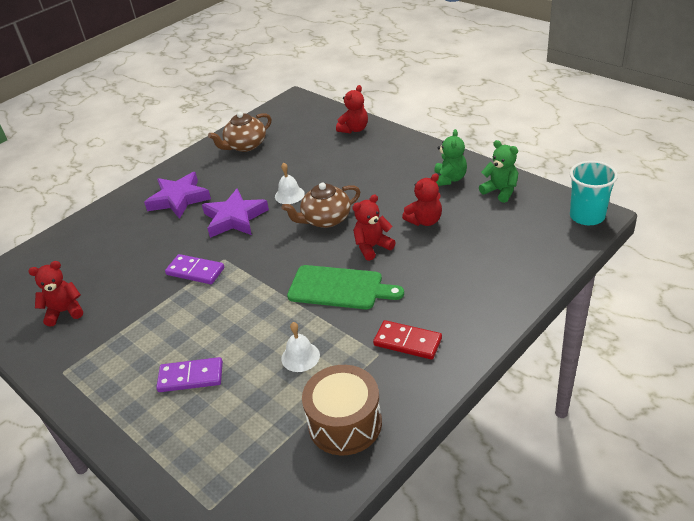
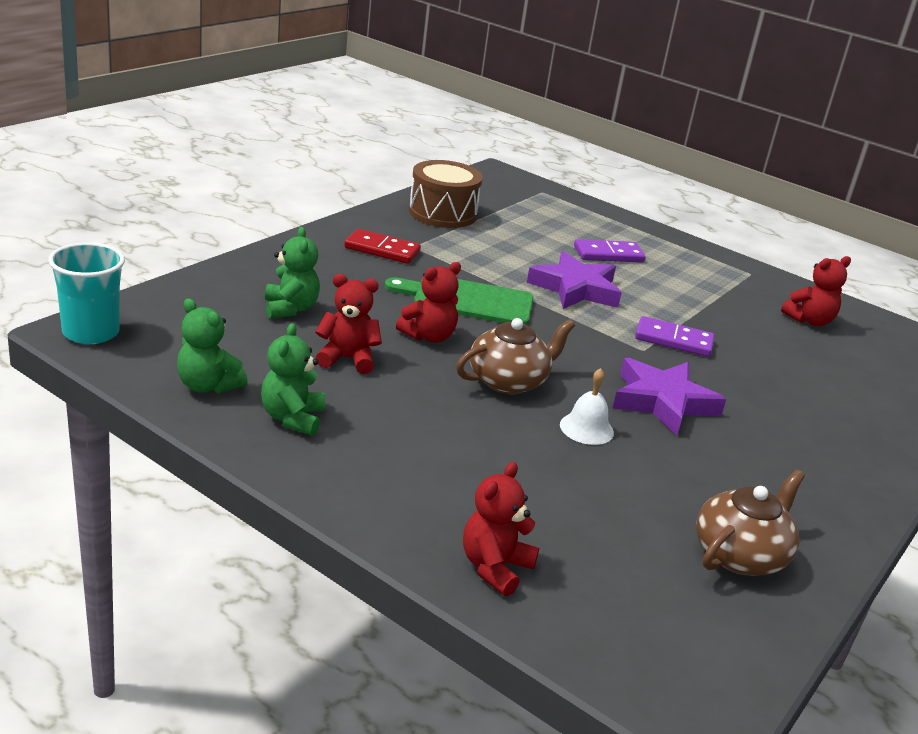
camera: 165 degrees right, 10 degrees down
purple star [144,172,211,219] -> purple star moved to [527,251,622,309]
white bell [281,322,320,372] -> none
red teddy bear [402,173,442,226] -> red teddy bear turned 45 degrees clockwise [315,274,382,374]
none -> green teddy bear [265,227,320,318]

